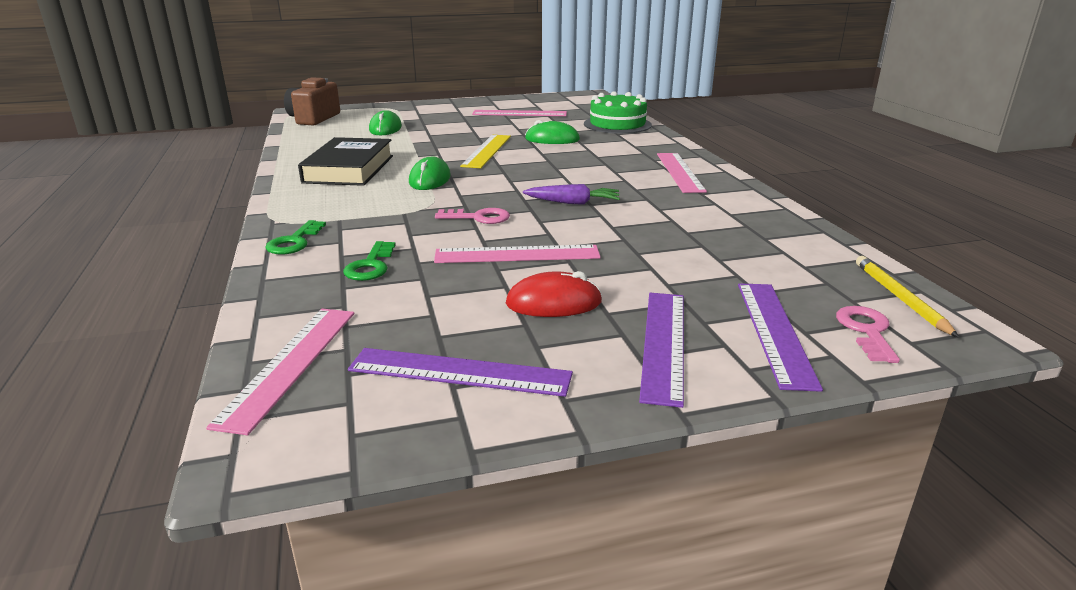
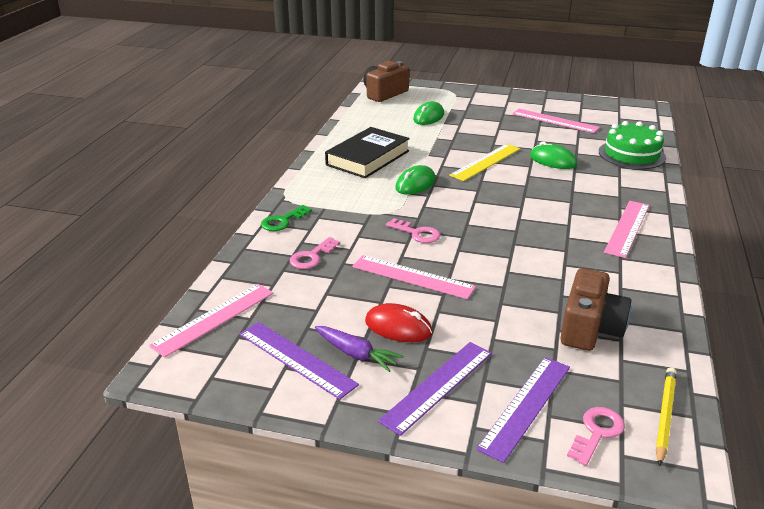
camera: 30 degrees right, 5 degrees up
green key [343,241,396,281] -> pink key [290,237,340,269]
purple carrot [523,184,620,205] -> purple carrot moved to [315,326,404,372]
none -> brown camera [560,268,631,351]

